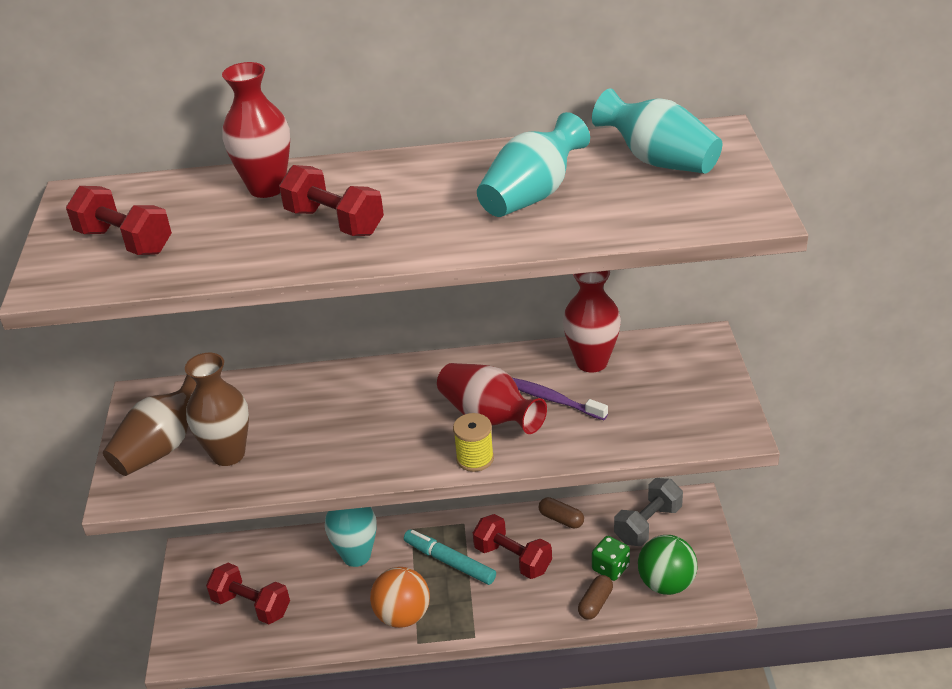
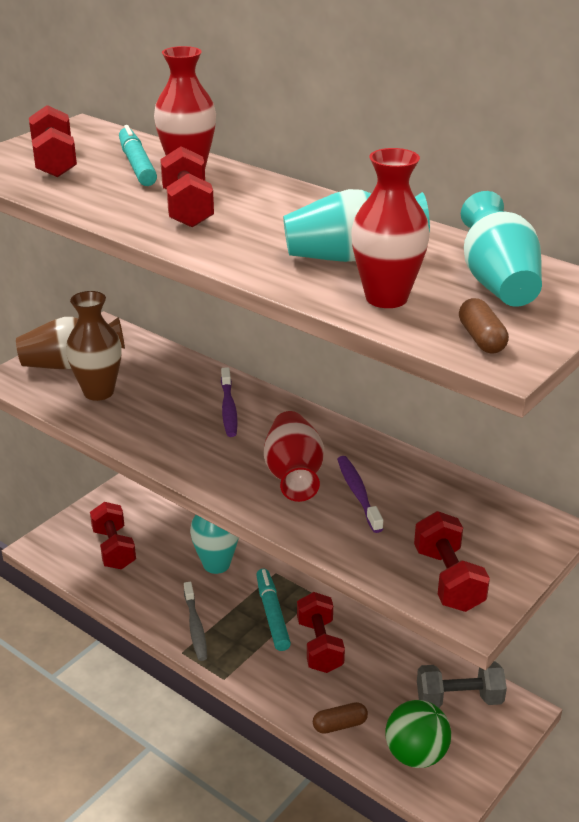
camera: 40 degrees right, 5 degrees down
orange ball [370,567,430,628] -> grey toothbrush [184,582,207,661]
yellow spool [453,413,494,472] -> none
brown capsule [539,497,584,528] -> brown capsule moved to [459,298,509,353]
red vase [563,271,621,373] -> red vase moved to [351,148,430,308]
green dice [592,536,630,581] -> none
none -> turquoise marker [119,125,157,186]
none -> purple toothbrush [221,367,238,437]
none -> red dumbbell [414,511,490,612]

